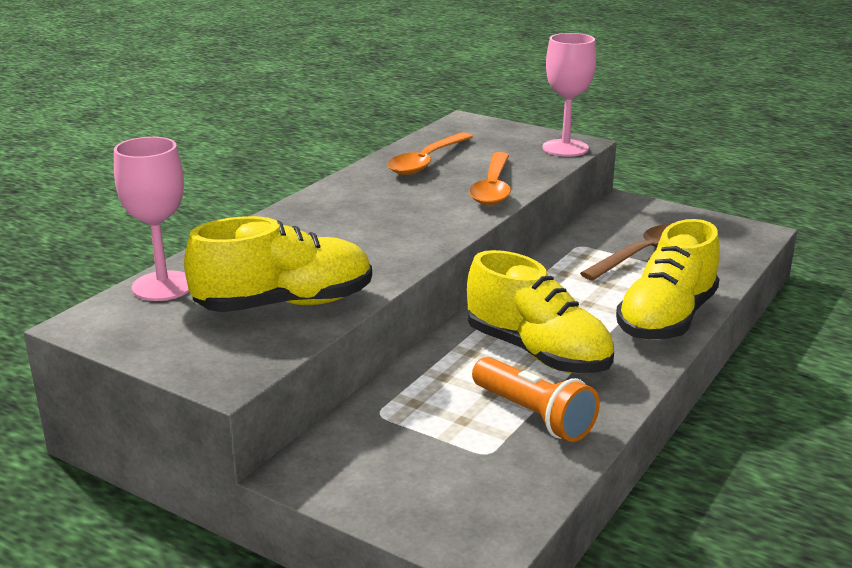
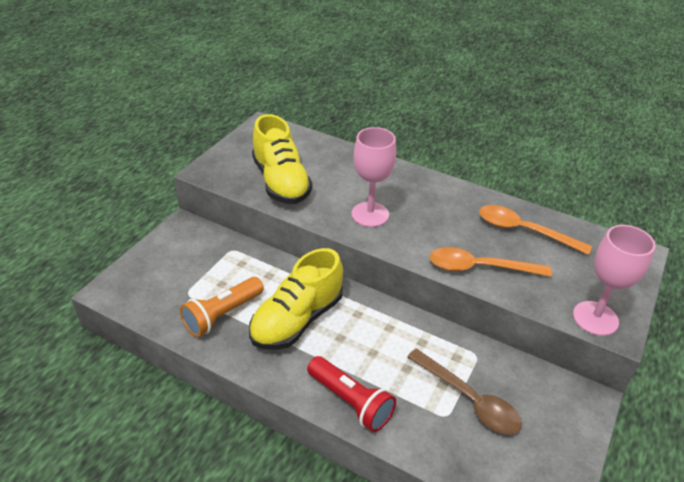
camera: 85 degrees right, 15 degrees up
pink goblet [114,137,189,301] -> pink goblet moved to [351,127,396,227]
yellow shoe [616,219,720,340] -> red flashlight [307,356,396,432]

